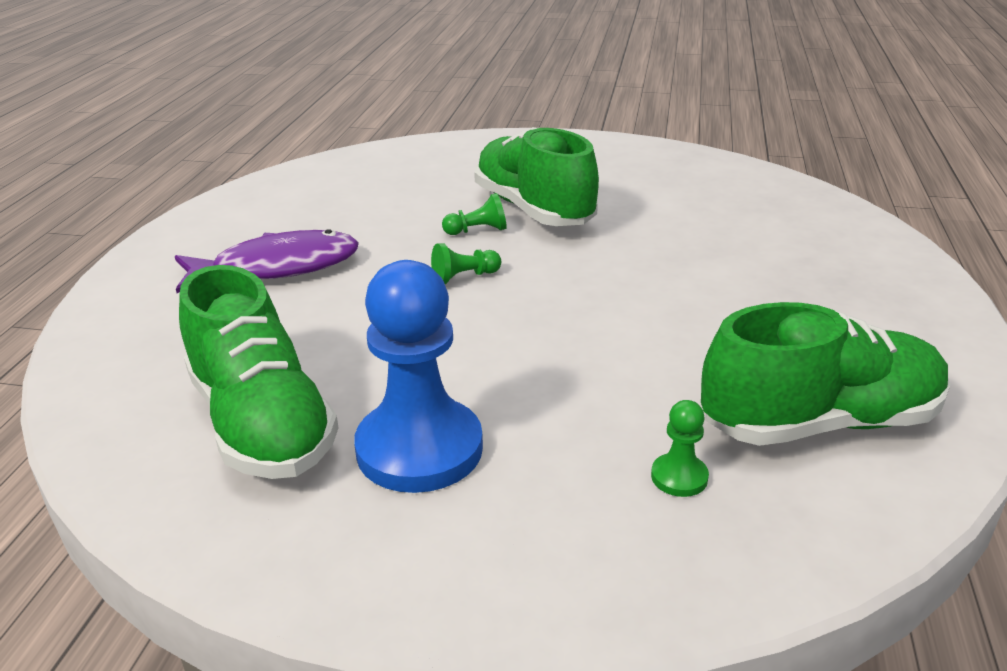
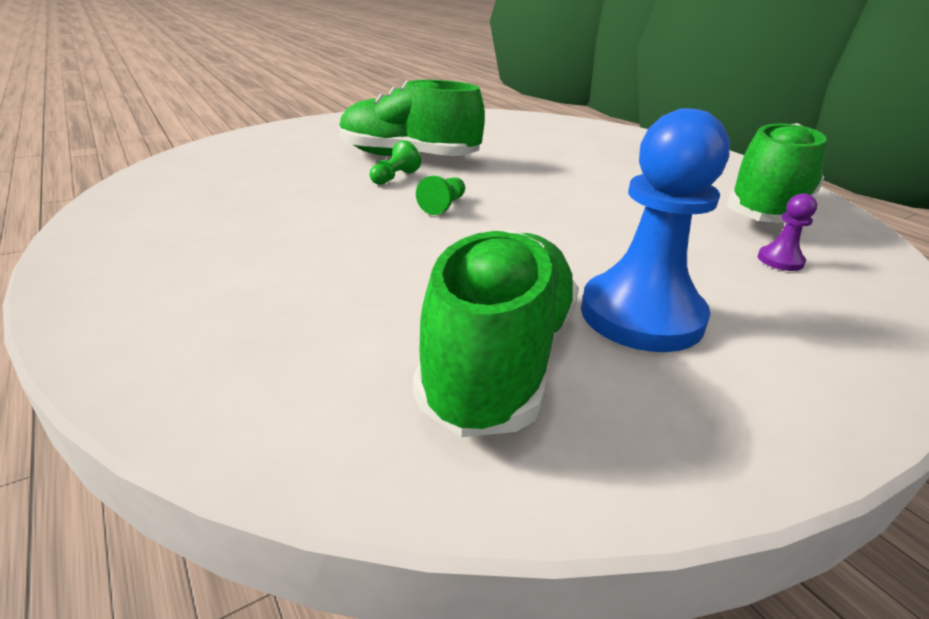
camera: 45 degrees left, 0 degrees up
purple fish [175,229,359,293] -> none
green shoe [179,265,338,479] -> green shoe turned 90 degrees counterclockwise [413,228,579,437]
green pawn [651,400,709,497] -> purple pawn [758,193,817,271]

